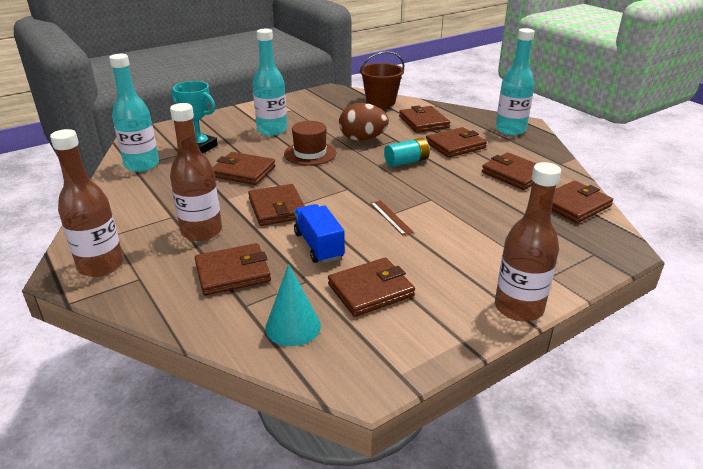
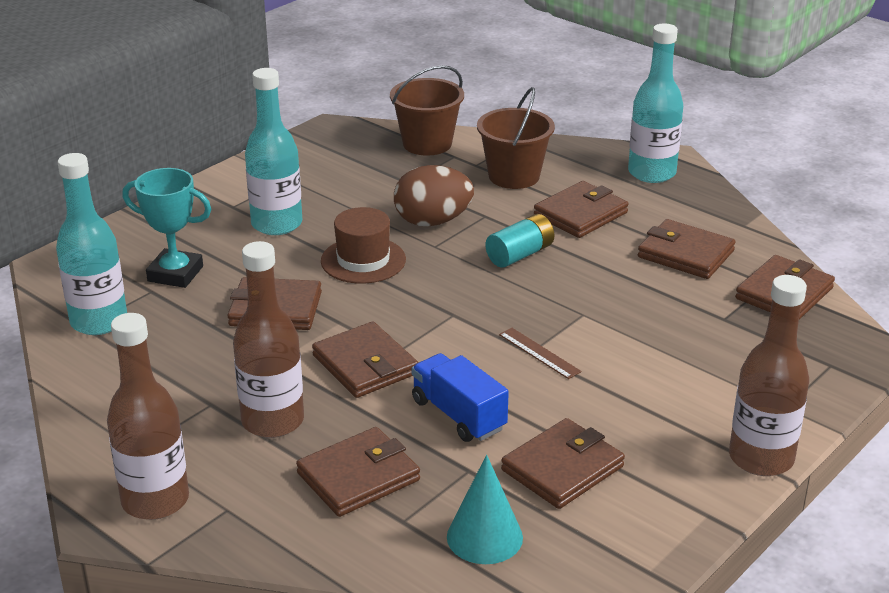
camera: 15 degrees left, 0 degrees up
brown wallet [399,105,450,133] -> brown bucket [477,87,555,189]

